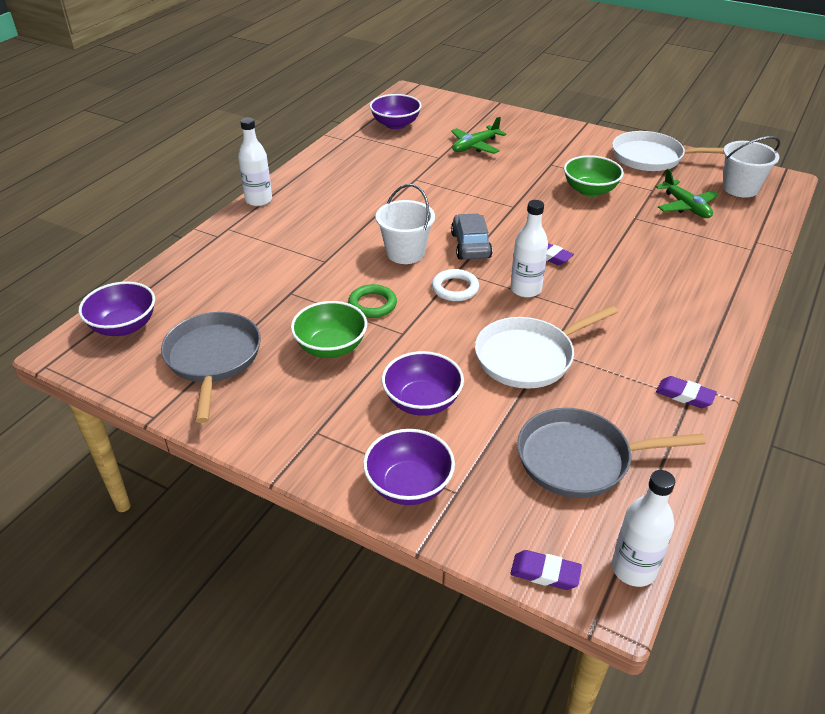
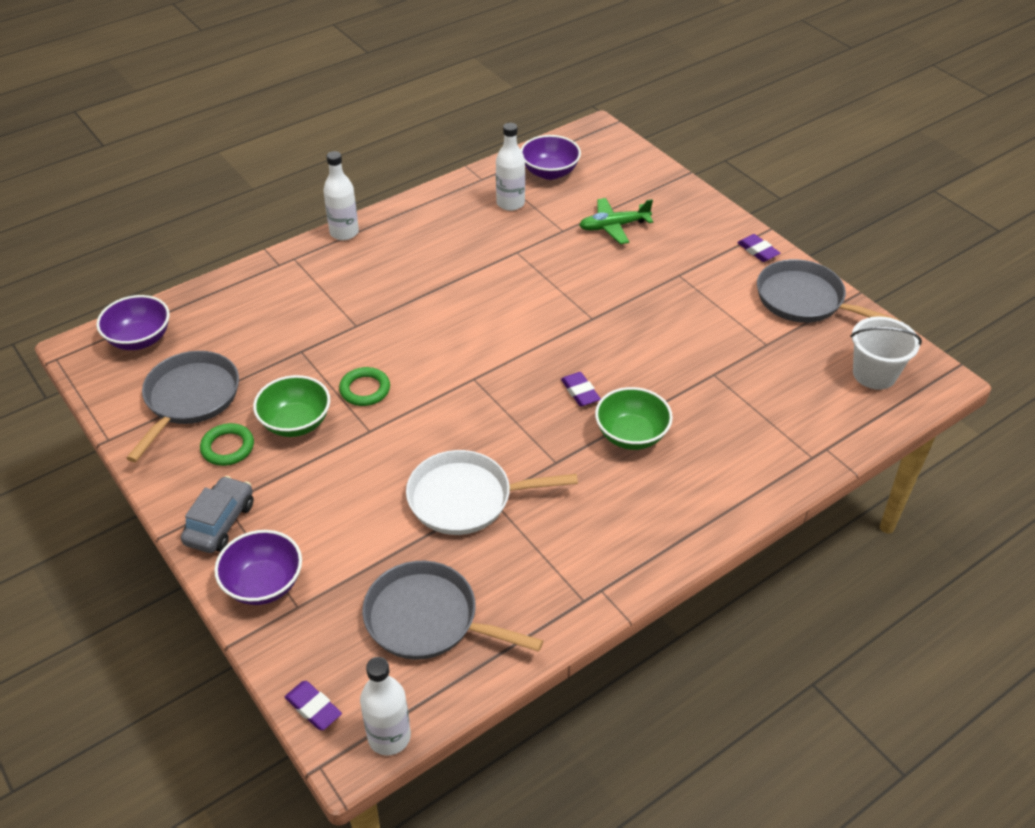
camera: 25 degrees right, 5 degrees up
white bucket [376,184,435,264] -> none
purple bowl [382,351,464,416] -> none
white ring [432,269,479,301] -> none
grey car [451,213,493,260] -> grey car moved to [181,476,254,553]
white bottle [511,200,548,298] -> white bottle moved to [496,123,525,211]
green bowl [564,155,624,197] -> green bowl moved to [595,387,673,450]
white pan [612,131,724,171] -> grey pan [757,259,900,323]
green plane [655,169,719,218] -> none
purple eraser [656,376,717,408] -> purple eraser moved to [737,234,780,262]
none -> green ring [200,423,254,466]

